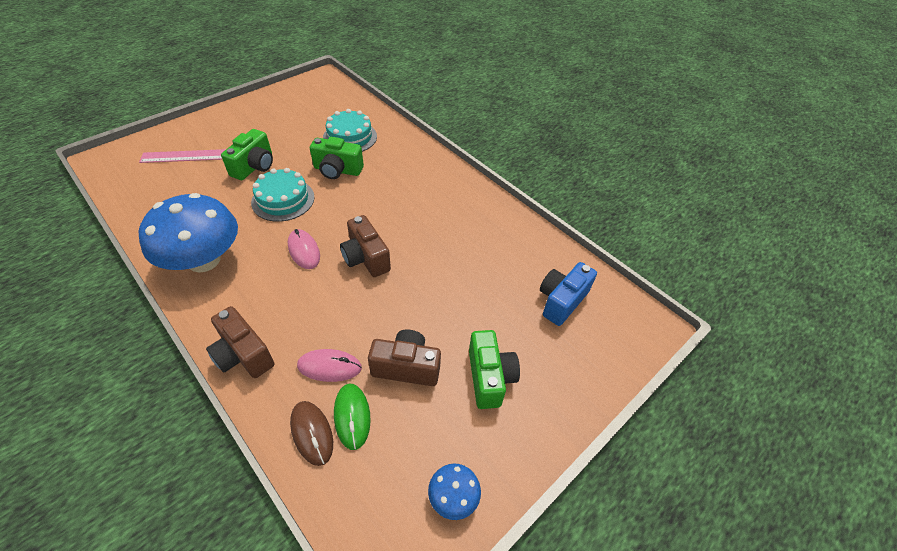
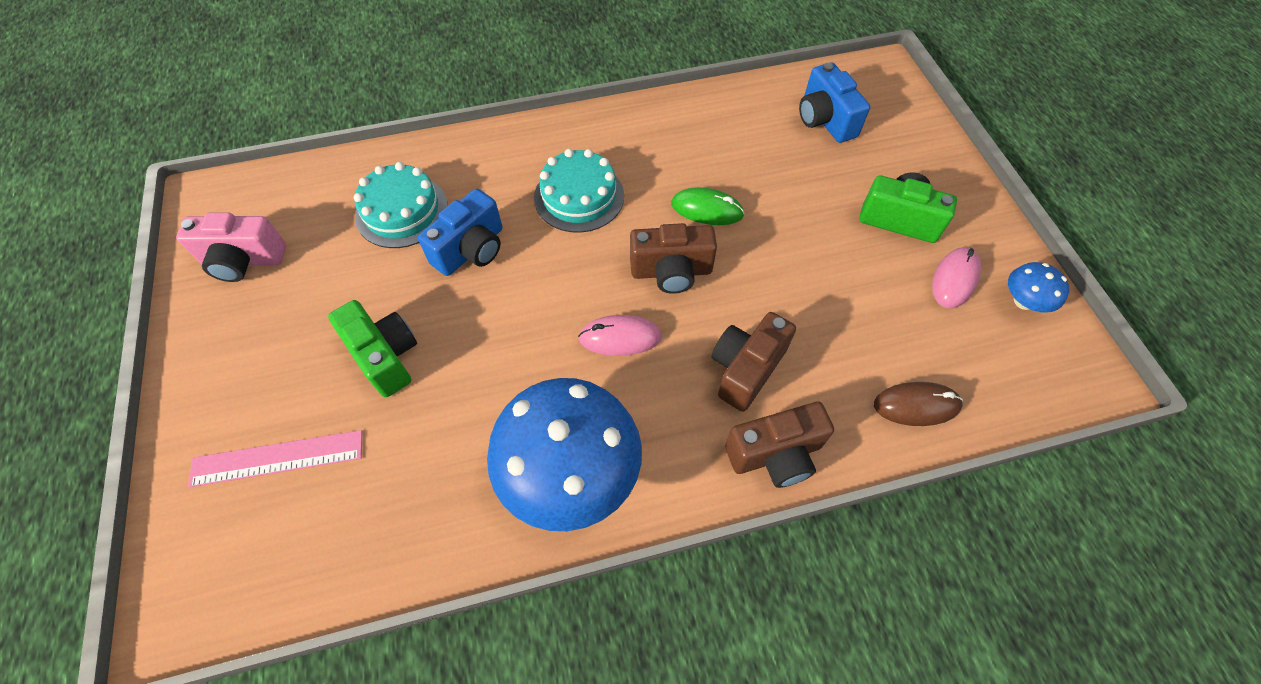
camera: 60 degrees left, 10 degrees up
pink ruler [139,149,226,163] -> pink ruler turned 60 degrees clockwise [188,430,362,487]
turquoise cake [251,168,315,222] -> turquoise cake moved to [534,149,624,233]
pink mouse [297,349,362,382] -> pink mouse moved to [932,247,981,309]
green camera [310,137,364,179] -> blue camera [418,189,503,276]
green mouse [334,384,371,450] -> green mouse moved to [671,187,745,225]
brown camera [368,329,441,386] -> brown camera moved to [712,312,796,412]
none -> pink camera [176,213,286,282]

